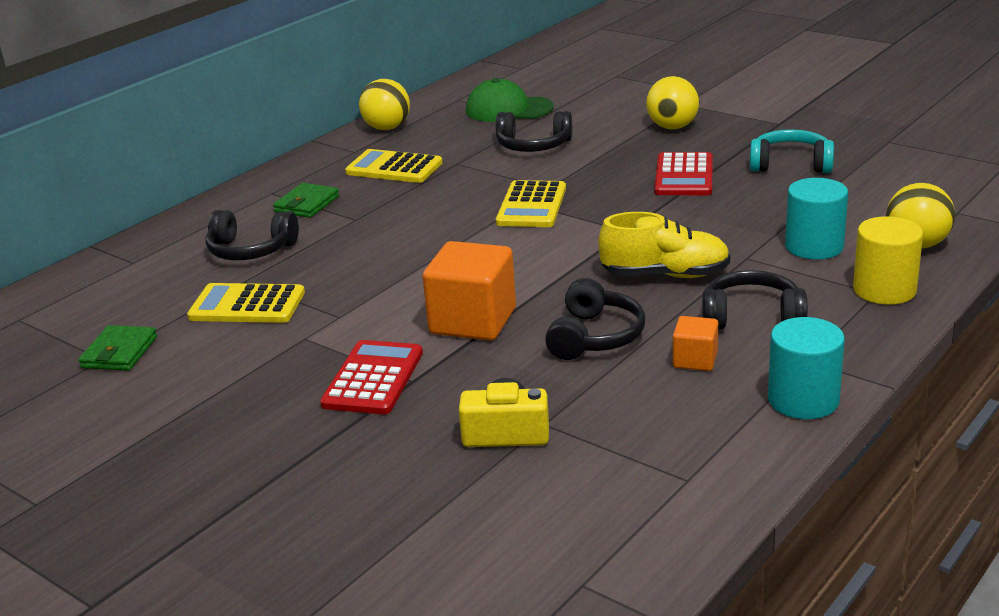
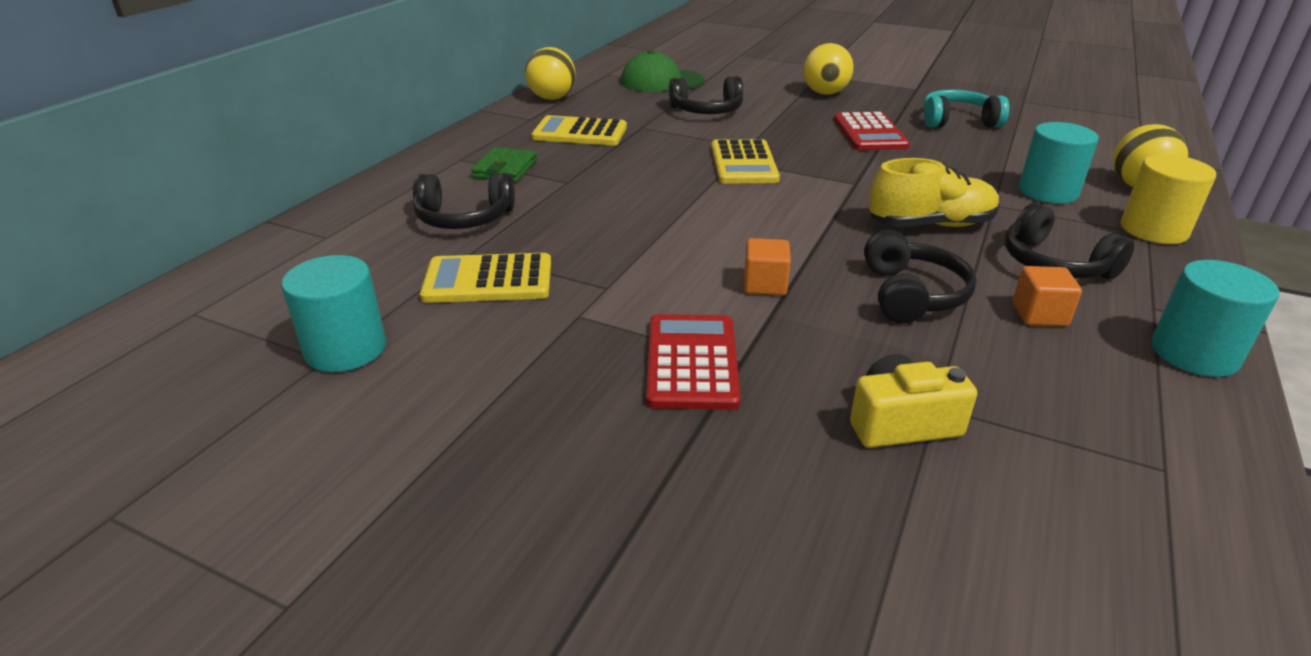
camera: 15 degrees left, 5 degrees up
green wallet [78,325,157,371] -> turquoise cylinder [281,255,386,372]
orange cube [423,241,516,341] -> orange cube [744,238,791,296], size x0.52
black headphones [702,270,808,330] -> black headphones turned 120 degrees counterclockwise [1004,203,1134,279]

